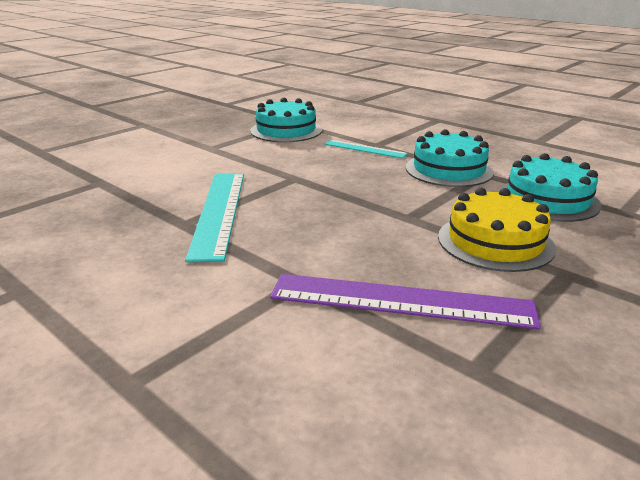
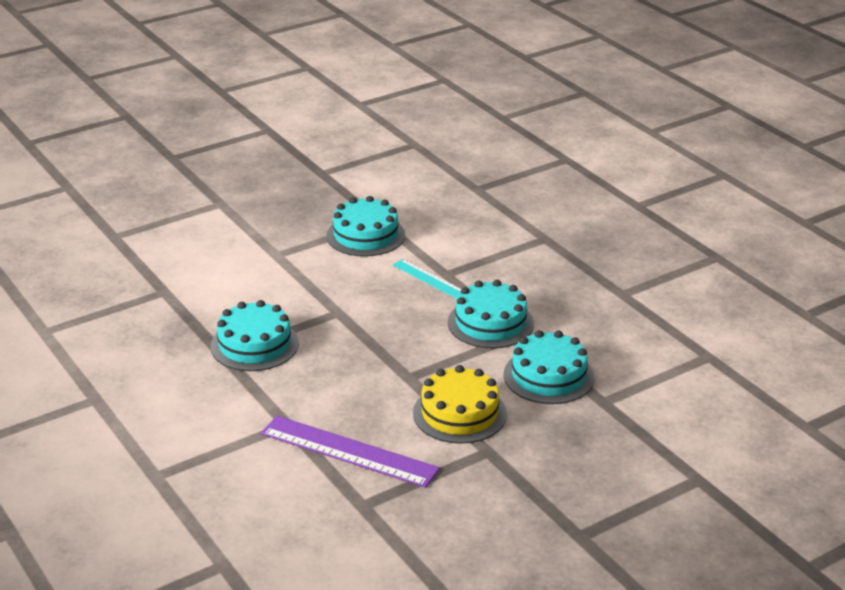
camera: 15 degrees right, 5 degrees up
turquoise ruler [185,173,244,262] -> turquoise cake [211,300,299,371]

